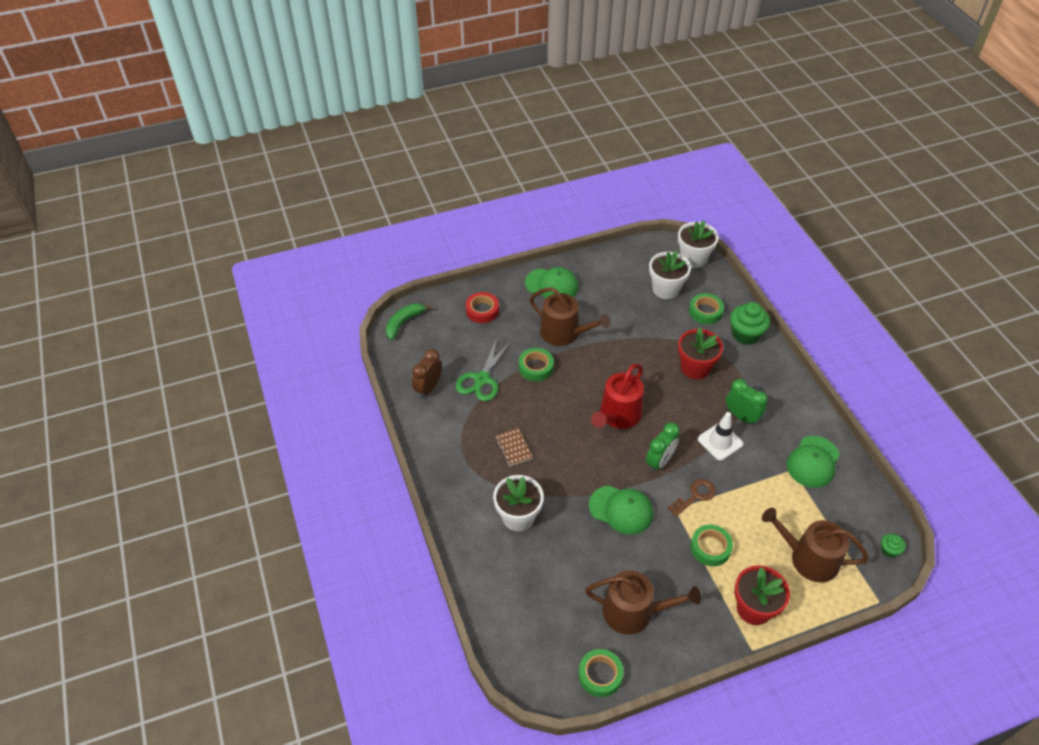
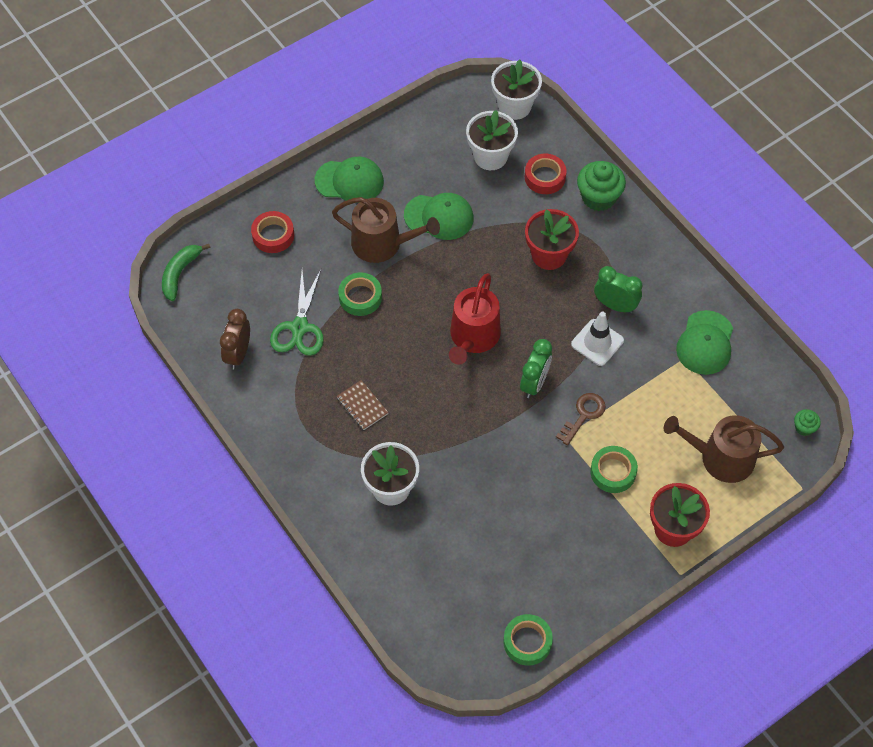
camera: 15 degrees left, 10 degrees up
brown watering can [585,570,701,635] -> none
green cap [589,485,653,534] -> green cap moved to [404,193,474,240]
green tape [689,293,724,324] -> red tape [525,154,567,194]

